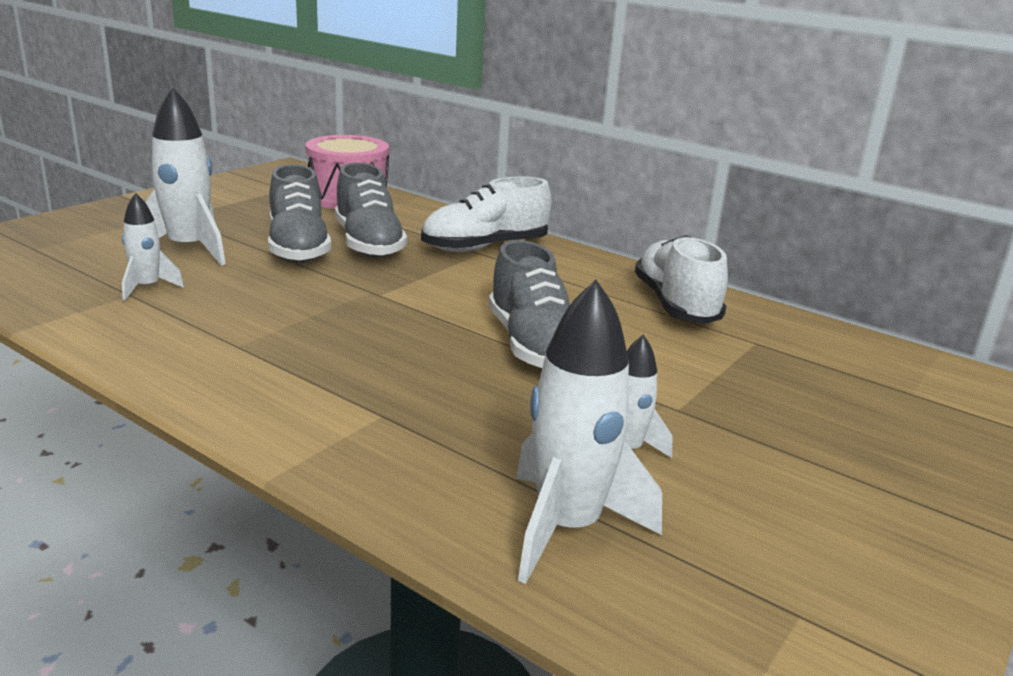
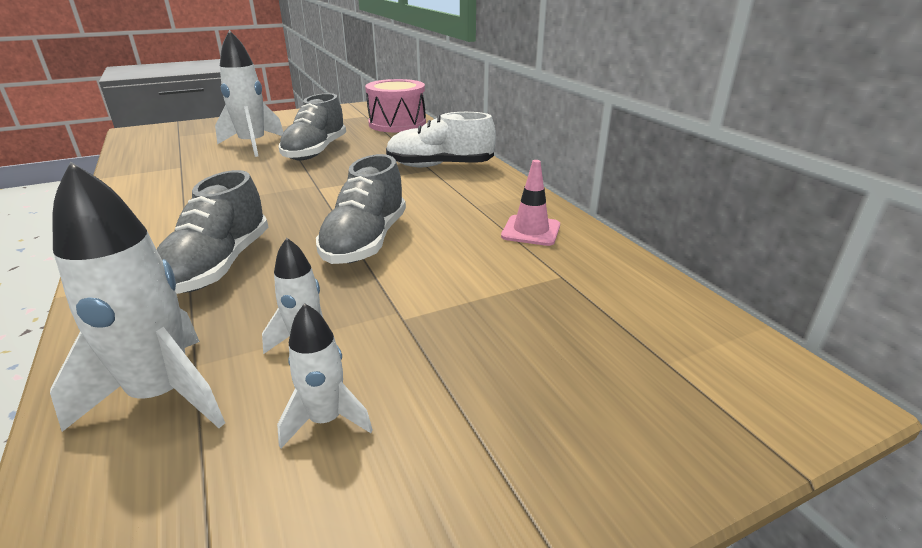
camera: 30 degrees right, 5 degrees up
white rocket [122,193,184,301] -> white rocket moved to [277,303,373,448]
grey shoe [335,163,407,258] -> grey shoe moved to [156,170,268,294]
white shoe [635,235,728,324] -> pink traffic cone [501,160,560,246]

